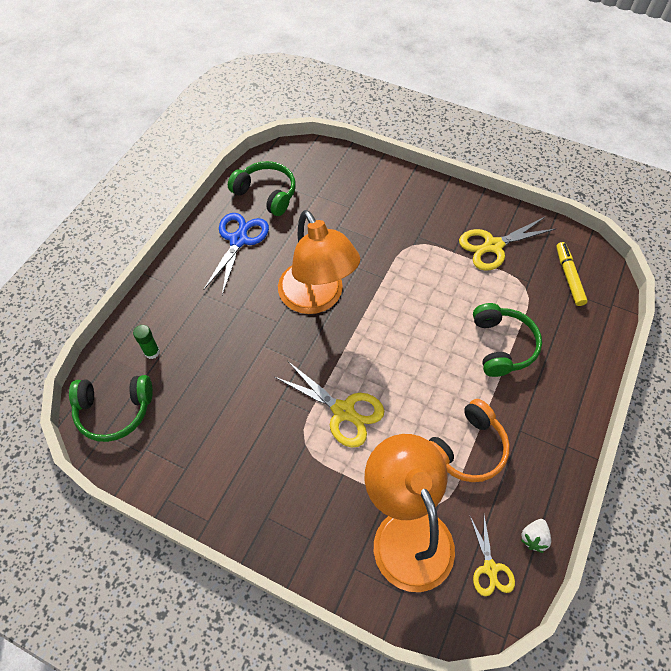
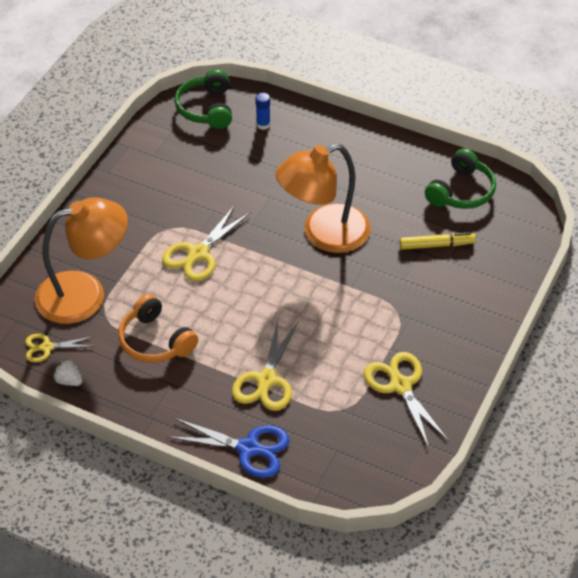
camera: 90 degrees right, 10 degrees down
green glue stick [133,325,160,359] -> blue glue stick [256,93,270,130]
blue scissors [203,213,269,295] -> blue scissors moved to [167,418,290,478]
green headphones [473,303,542,377] -> yellow scissors [232,320,299,411]
yellow marker [556,242,588,306] -> yellow marker moved to [399,232,476,250]

